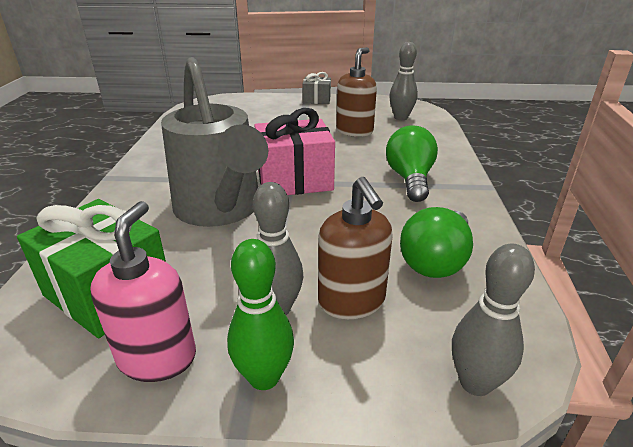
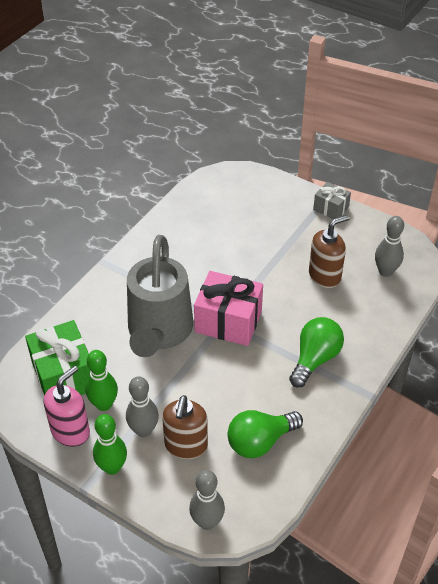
camera: 30 degrees right, 15 degrees up
none -> green bowling pin [85,350,118,411]

